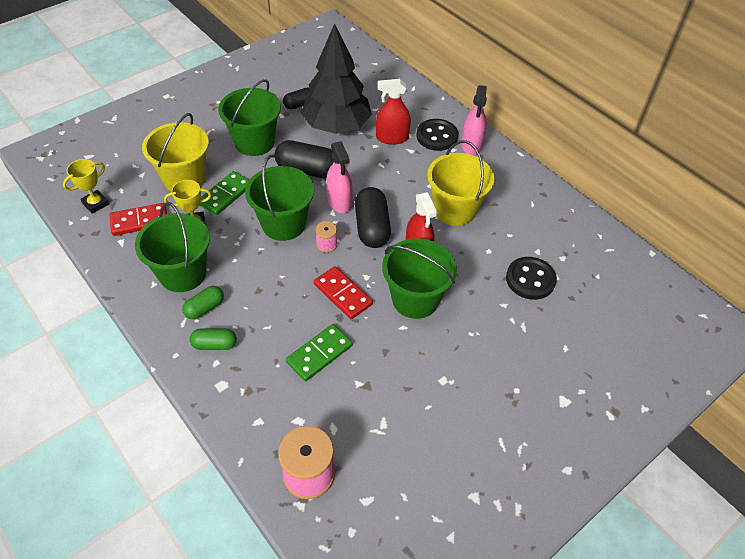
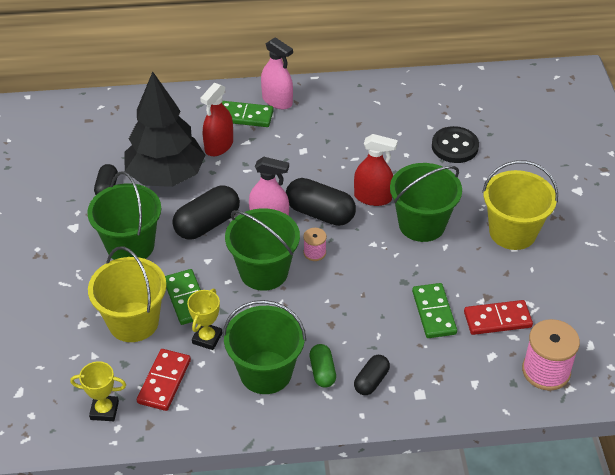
camera: 55 degrees left, 5 degrees down
yellow trophy [63,159,109,214] -> yellow trophy turned 75 degrees counterclockwise [70,361,126,421]
green capsule [190,328,237,350] -> black capsule [354,355,390,395]
red domino [314,266,373,319] -> red domino moved to [464,300,533,335]
black button [417,119,458,151] -> green domino [222,101,274,127]
yellow bucket [427,140,494,226] -> yellow bucket moved to [482,161,558,250]

